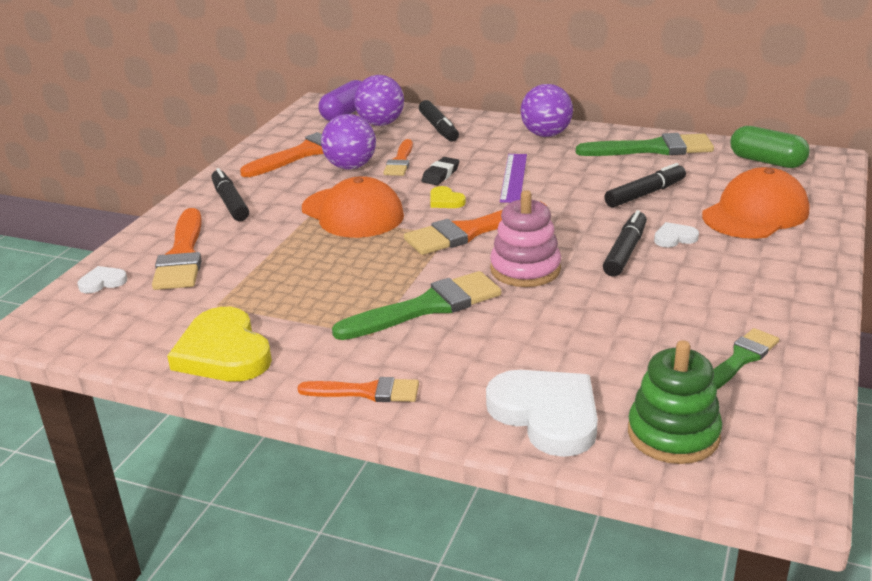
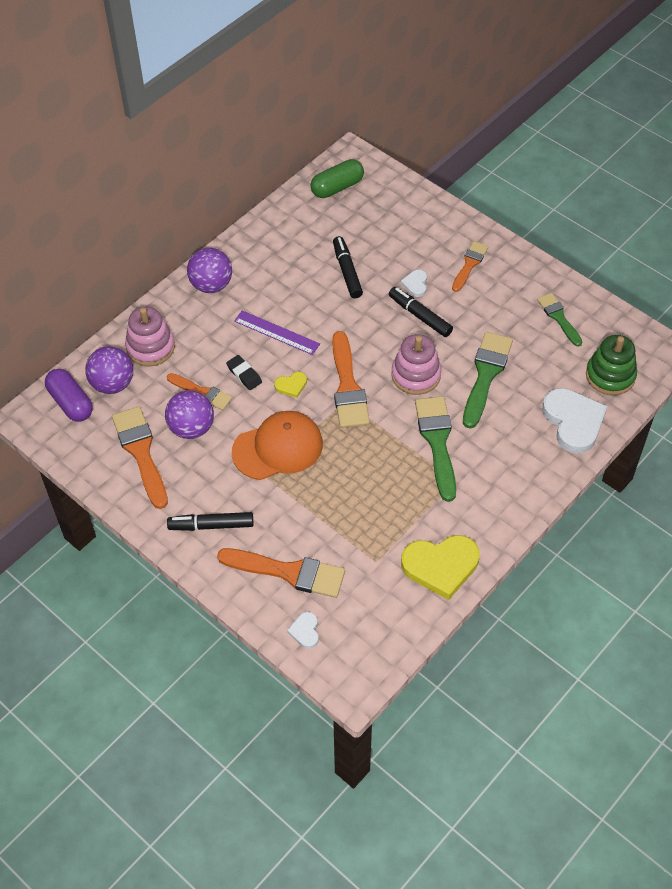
camera: 70 degrees left, 25 degrees up
orange brush [297,377,419,402] -> orange brush moved to [452,241,488,292]
black marker [419,100,459,142] -> pink stacking toy [125,307,175,367]
white heart [486,370,598,457] -> white heart turned 90 degrees clockwise [542,388,607,454]
green brush [576,133,714,156] -> green brush moved to [463,332,513,429]
orange cap [702,167,809,239] -> none

